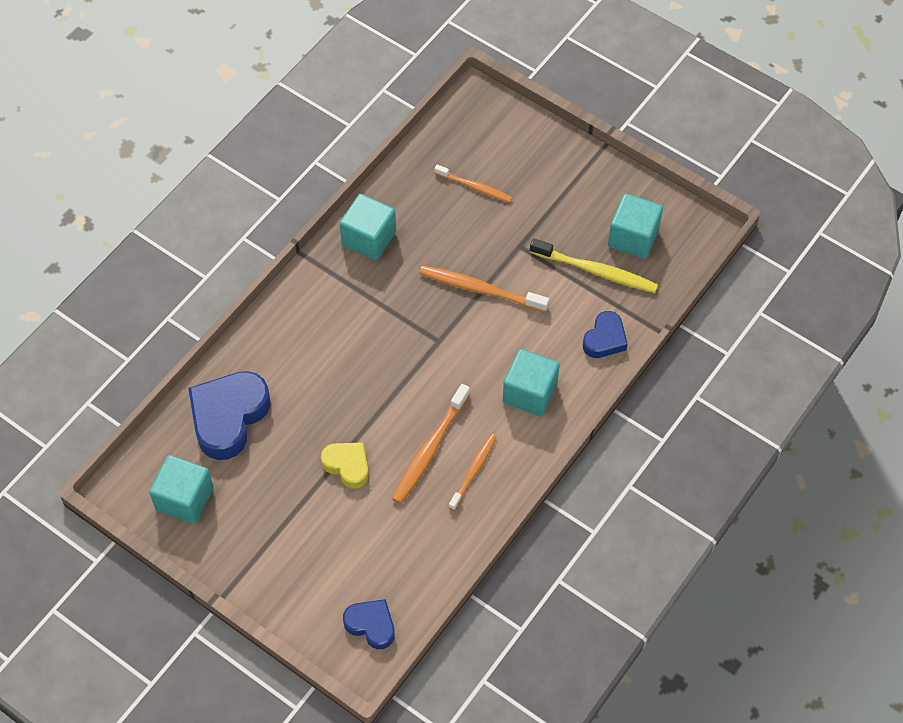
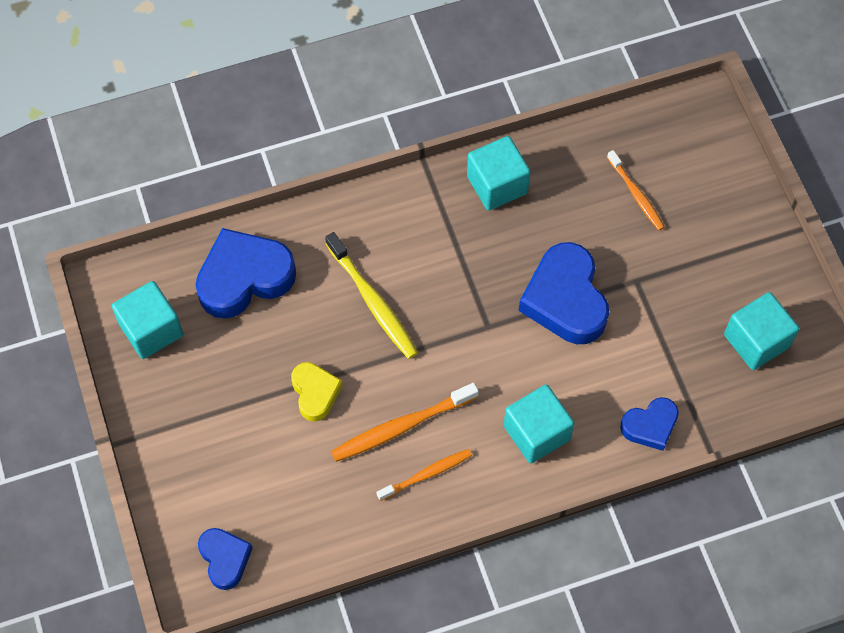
camera: 35 degrees right, 5 degrees up
orange toothbrush [419,265,549,312] -> blue heart [519,242,609,344]
yellow toothbrush [530,238,658,293] -> yellow toothbrush moved to [325,232,418,359]

